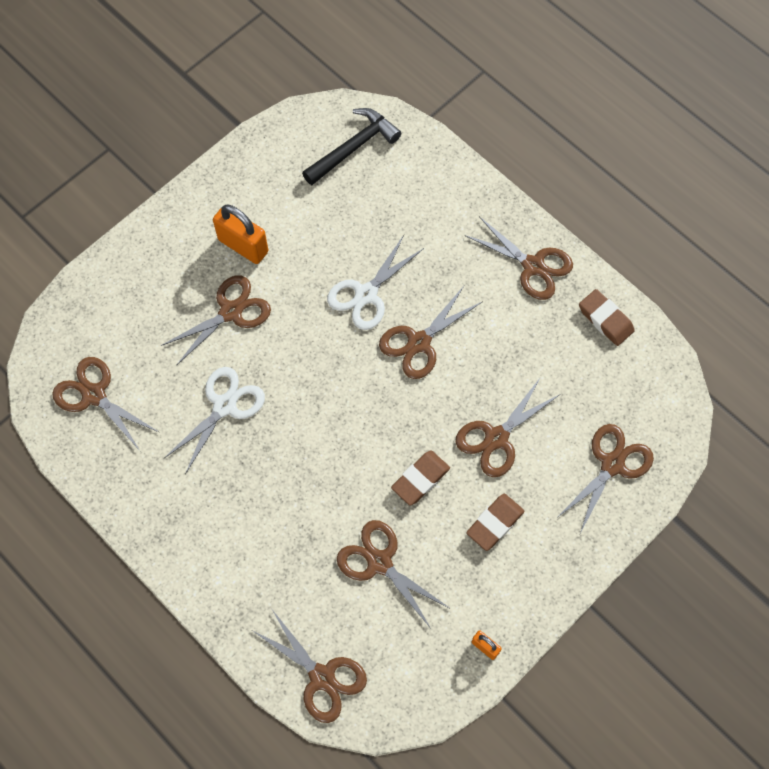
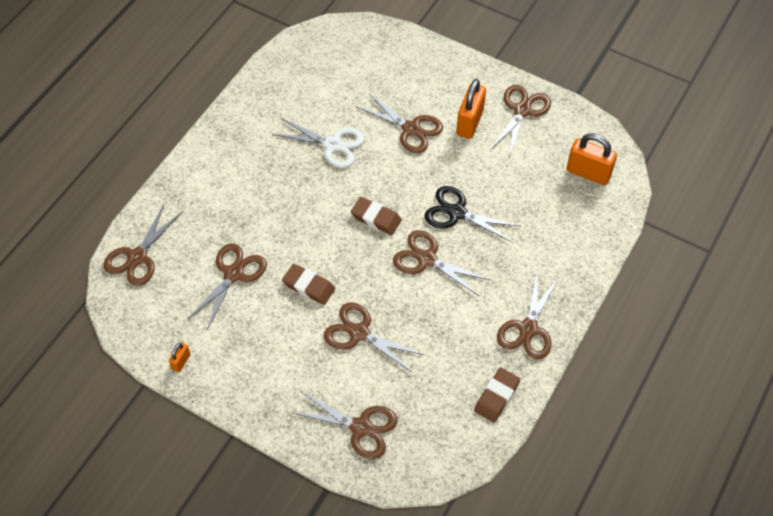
camera: 75 degrees right, 10 degrees down
brown scissors [52,357,159,451] -> brown scissors moved to [490,85,551,156]
black hammer [302,108,401,185] -> orange padlock [567,133,617,185]
white scissors [327,235,424,330] -> black scissors [425,186,521,243]
brown eraser [466,494,524,551] -> brown eraser moved to [351,197,402,235]

